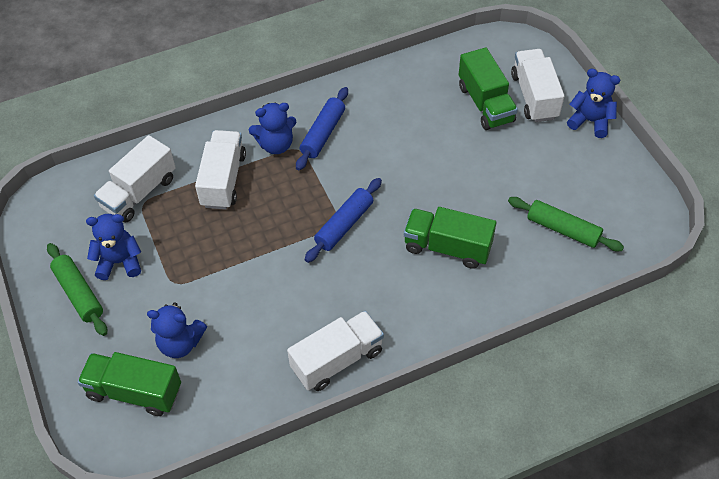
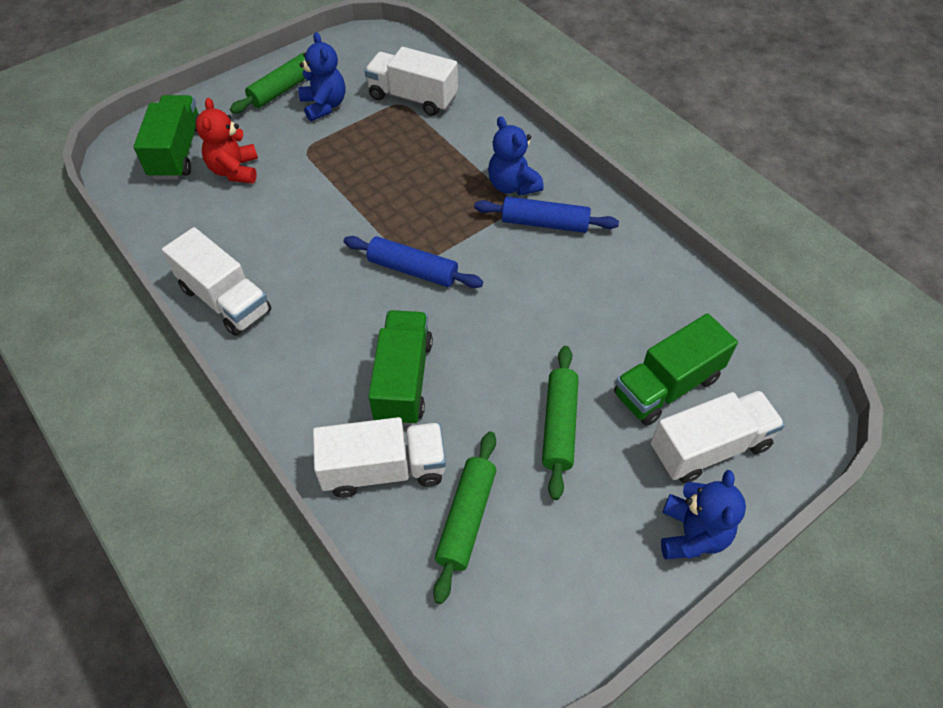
camera: 75 degrees right, 0 degrees up
blue teddy bear [147,302,207,358] -> red teddy bear [196,98,258,184]
white truck [195,130,246,209] -> white truck moved to [313,417,446,498]
none -> green rolling pin [542,346,579,500]

